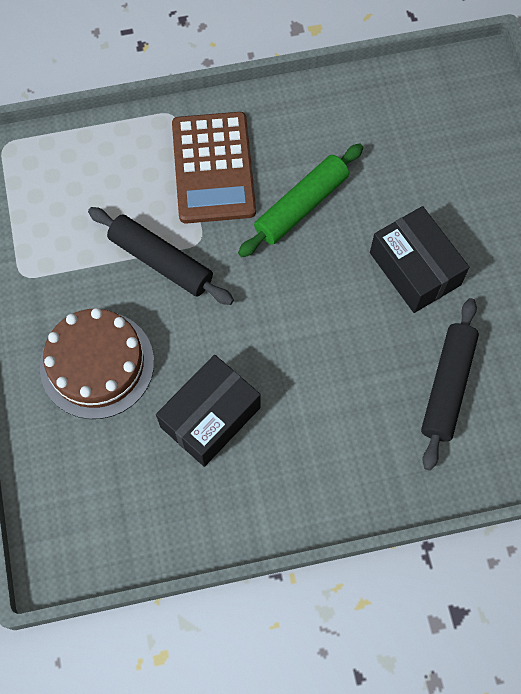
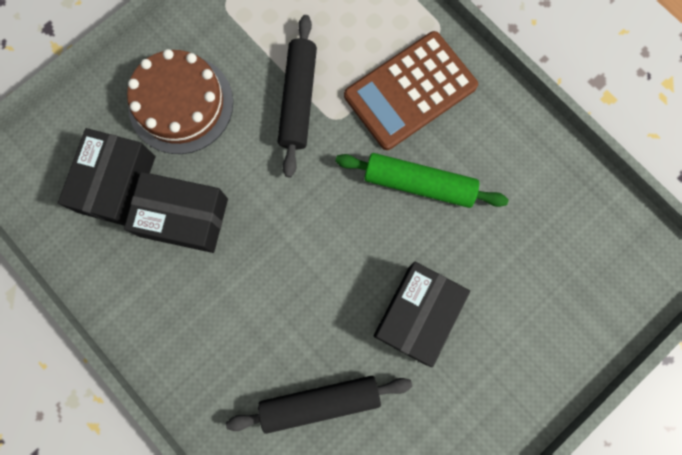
camera: 60 degrees right, 10 degrees up
none -> black box [58,128,155,226]

